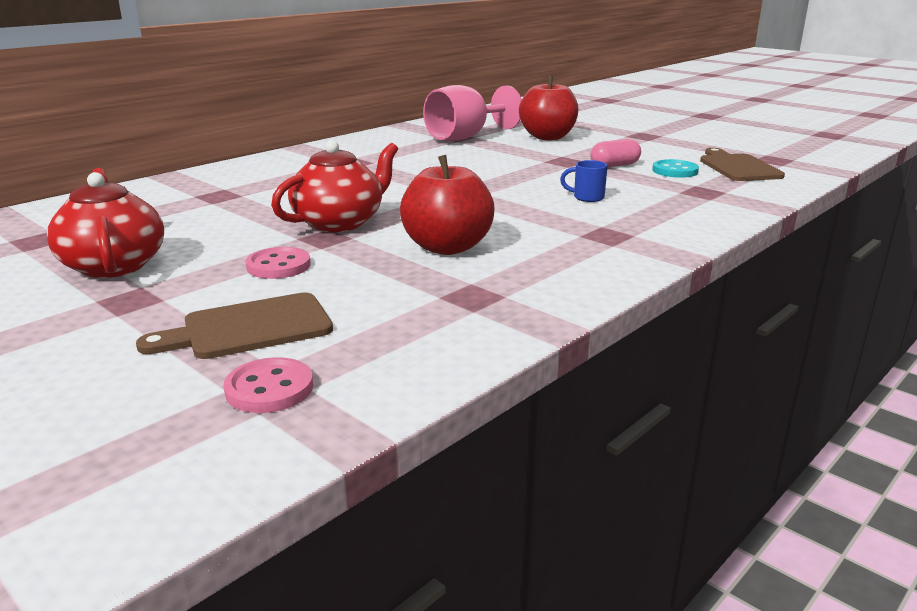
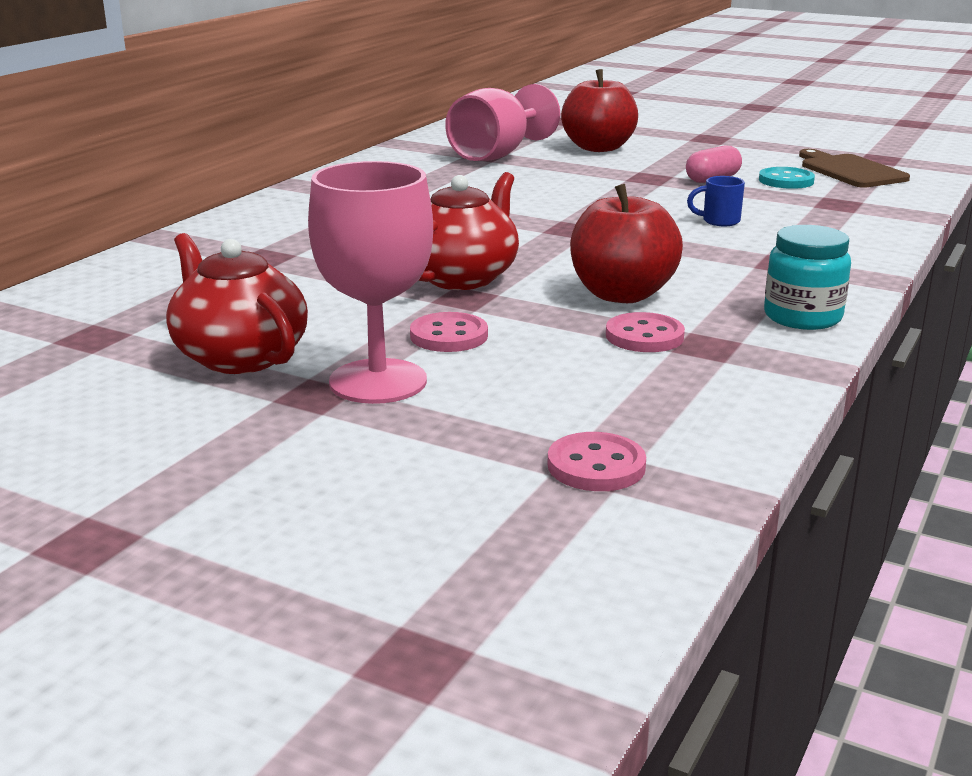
camera: 15 degrees left, 0 degrees up
brown cutting board [136,292,333,359] -> none
none -> pink goblet [308,161,433,404]
none -> pink button [606,312,685,352]
none -> turquoise jar [764,225,851,330]

